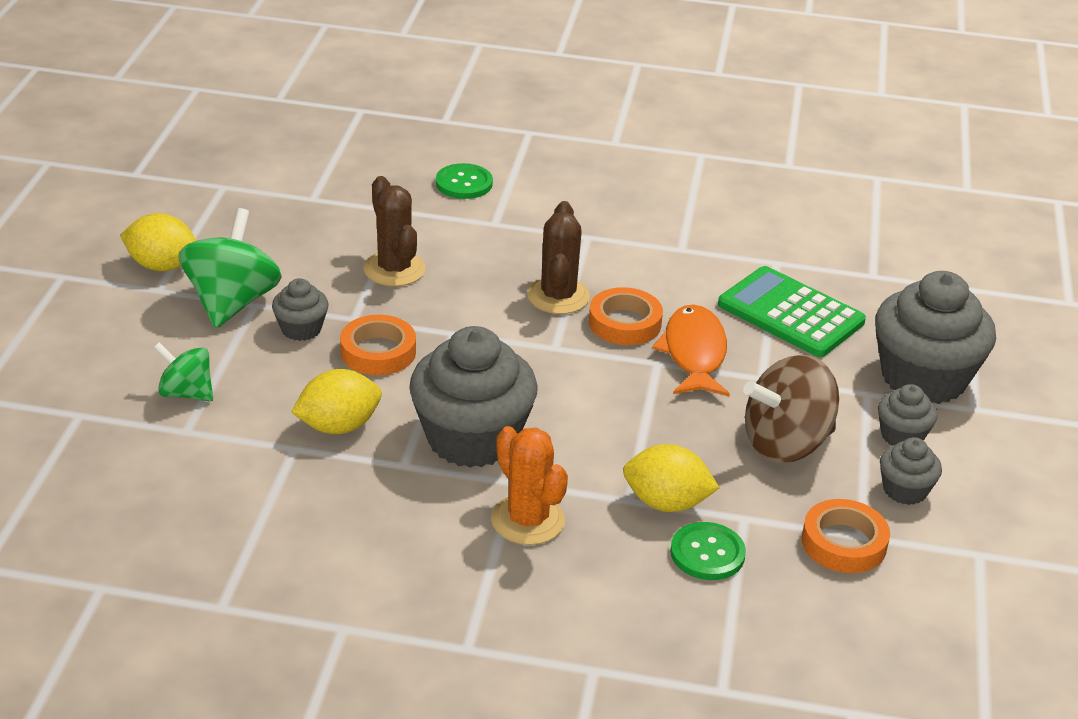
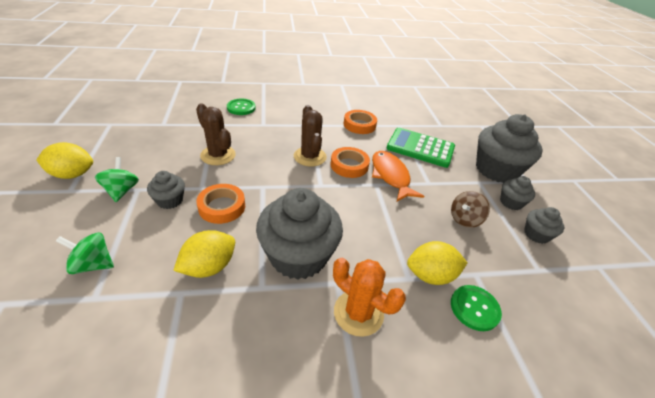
camera: 20 degrees left, 5 degrees up
green spinning top [178,208,282,328] -> green spinning top [95,157,139,202], size x0.59
brown spinning top [743,355,839,463] -> brown spinning top [451,191,490,228], size x0.59
orange tape [802,499,890,573] -> orange tape moved to [344,110,377,134]

